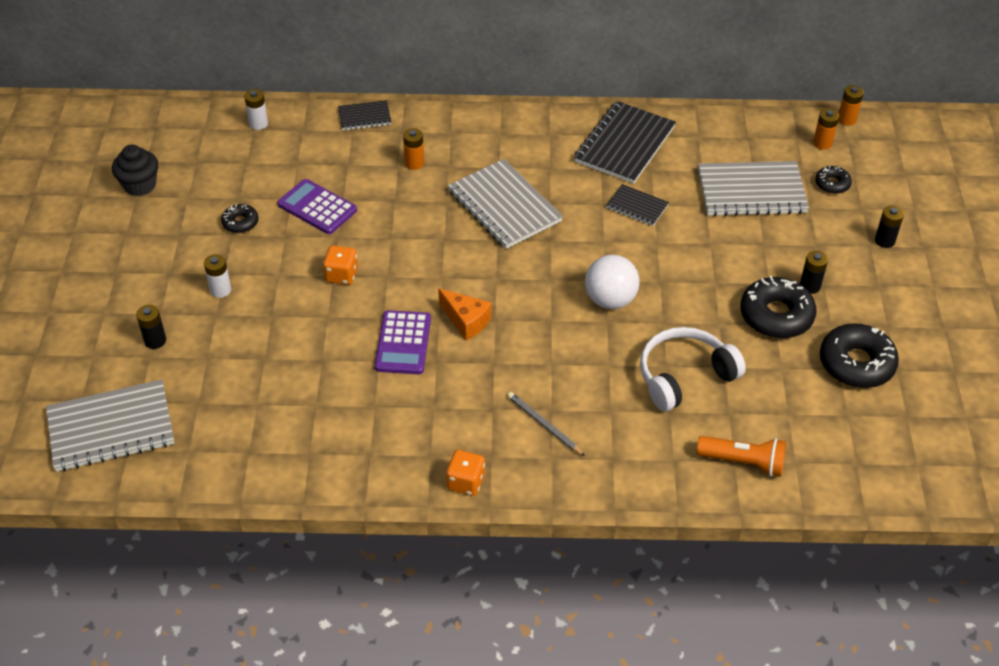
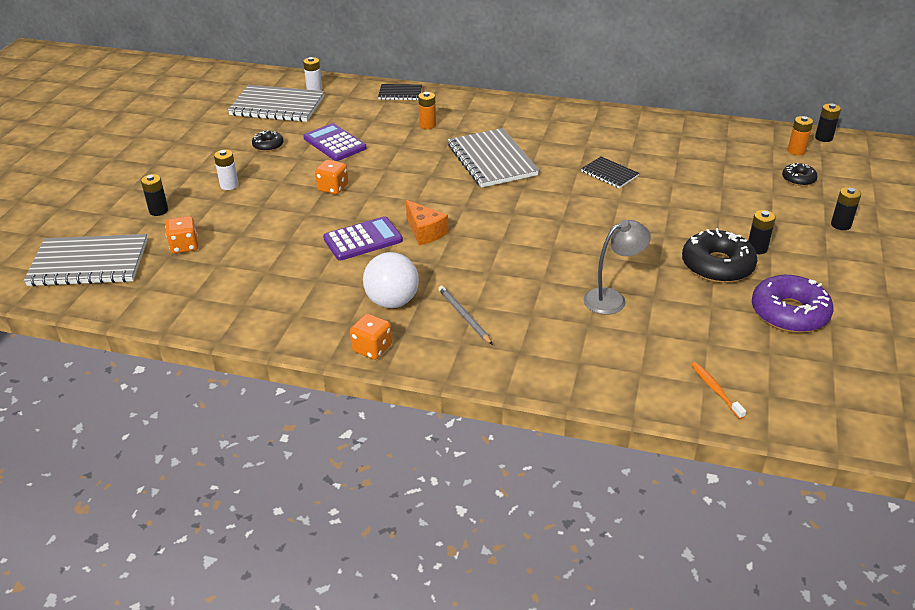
camera: 15 degrees right, 10 degrees down
black cupcake [112,145,158,196] -> none
purple calculator [375,310,431,374] -> purple calculator turned 135 degrees counterclockwise [323,216,403,261]
black notebook [574,101,676,184] -> none
white ball [585,255,640,309] -> white ball moved to [363,252,419,308]
white headphones [640,327,746,411] -> grey lamp [584,220,651,315]
orange flashlight [697,436,786,477] -> none
grey notebook [698,161,809,216] -> grey notebook moved to [228,85,325,122]
black donut [820,323,899,388] -> purple donut [752,275,833,333]
orange battery [838,85,864,126] -> black battery [815,104,841,142]
none -> orange dice [165,216,198,254]
none -> orange toothbrush [691,362,746,419]

